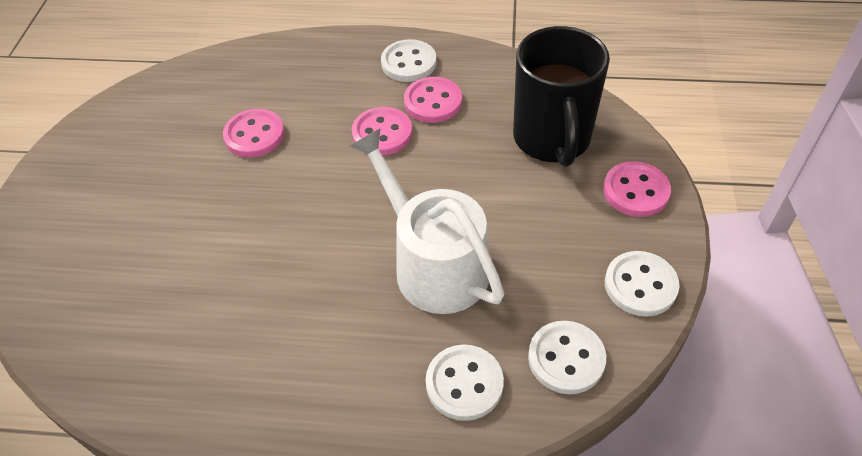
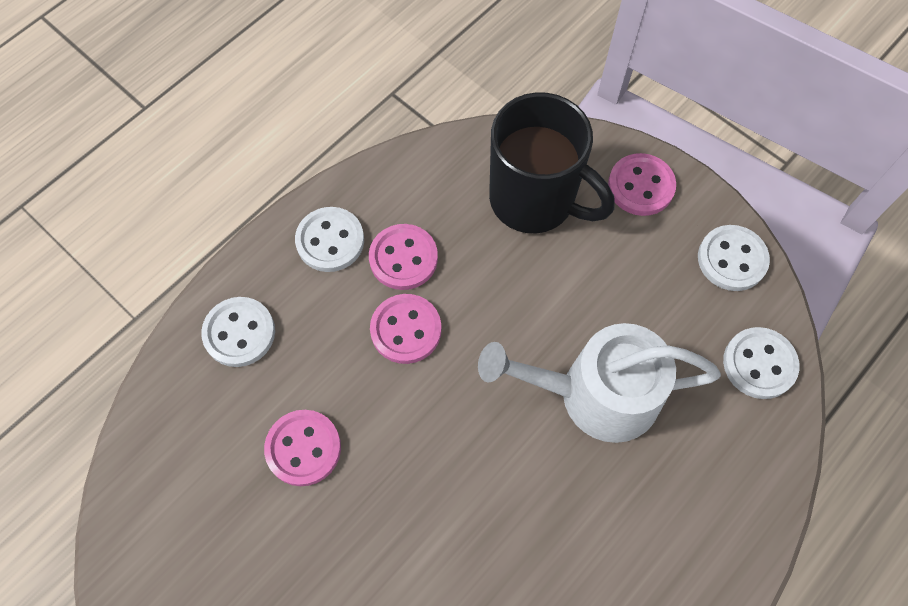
camera: 55 degrees left, 15 degrees up
white button [426,344,504,421] -> white button moved to [201,297,275,367]

